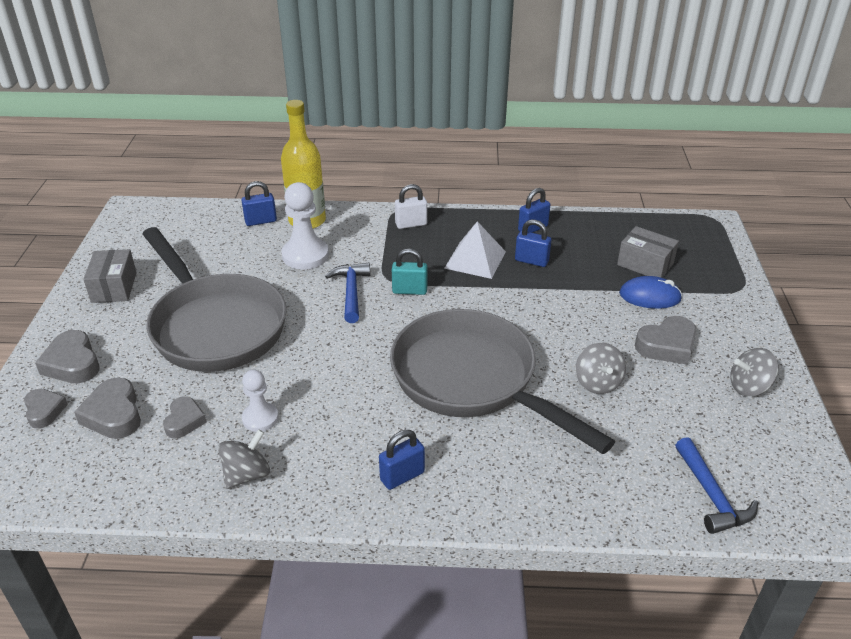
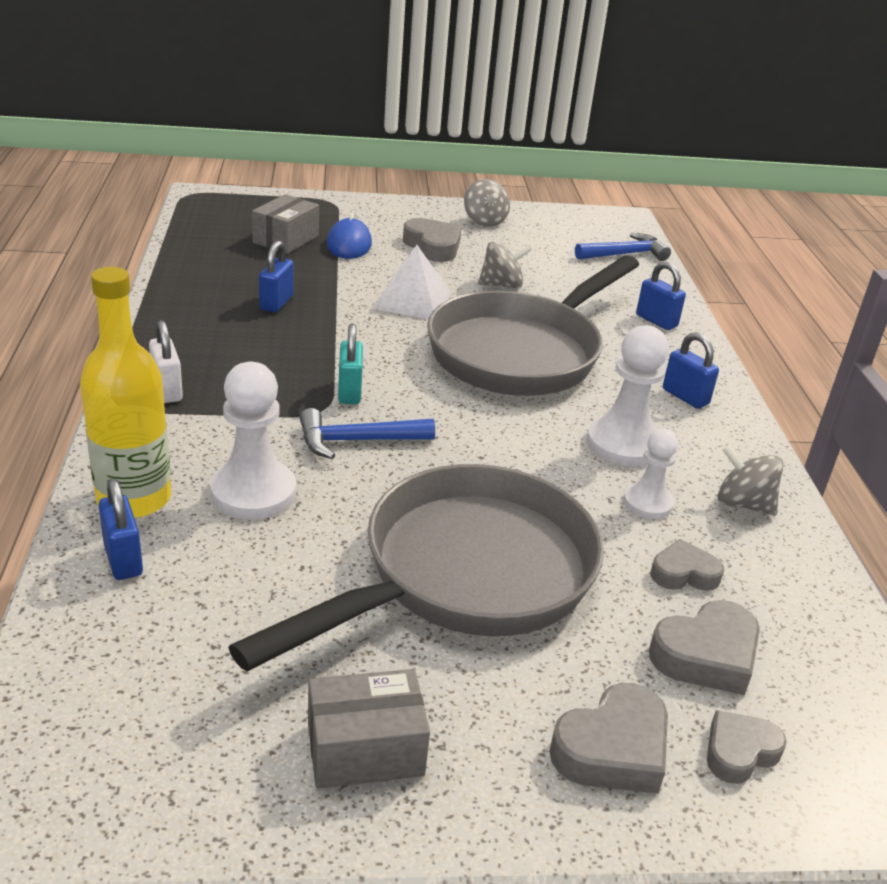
camera: 100 degrees left, 5 degrees down
white pyramid [444,221,506,279] -> white pyramid moved to [372,245,451,319]
blue padlock [518,188,550,233] -> blue padlock moved to [636,261,686,330]
none -> white pawn [586,325,669,467]

